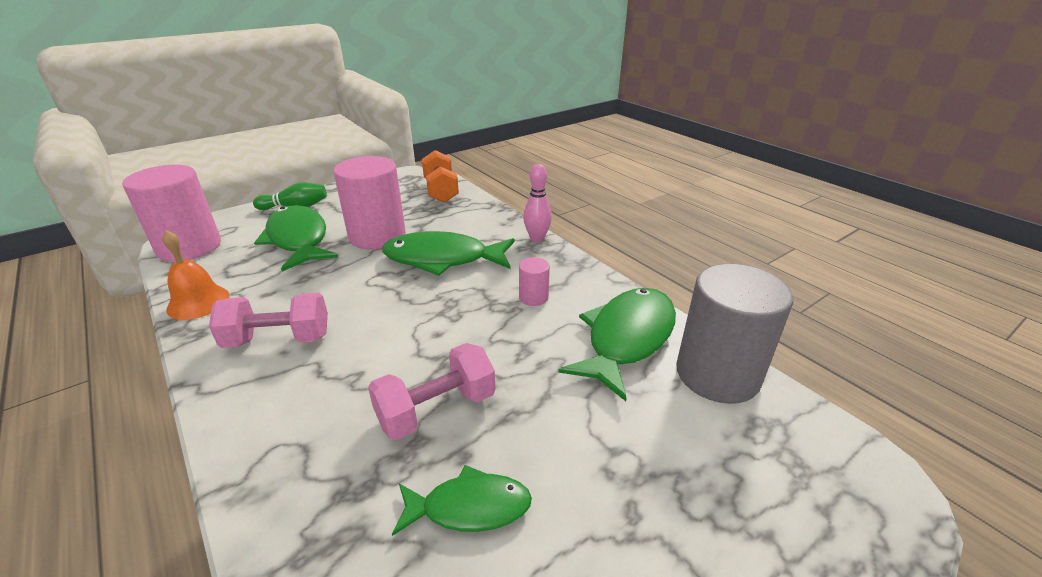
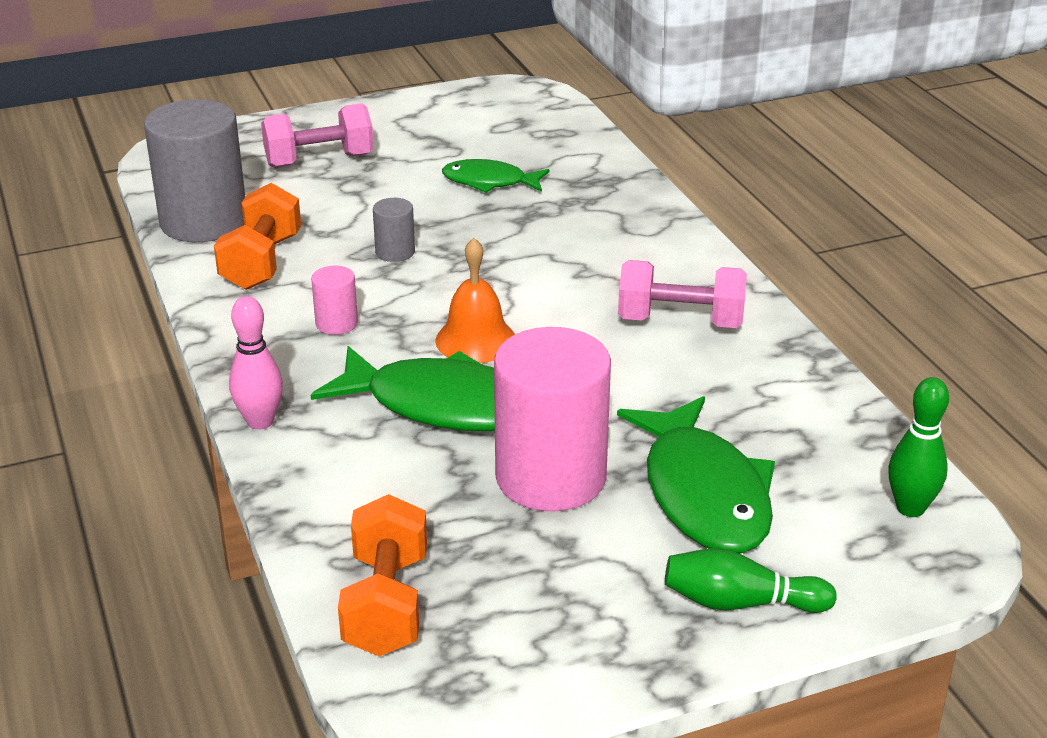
camera: 165 degrees left, 0 degrees up
pink cylinder [122,165,221,262] -> green bowling pin [888,377,949,517]
orange bell [162,230,230,320] -> orange bell moved to [435,238,515,363]
pink dumbbell [368,343,495,440] -> pink dumbbell moved to [261,103,374,168]
green fish [558,288,676,401] -> orange dumbbell [214,183,301,290]
none -> grey cylinder [373,198,415,262]

